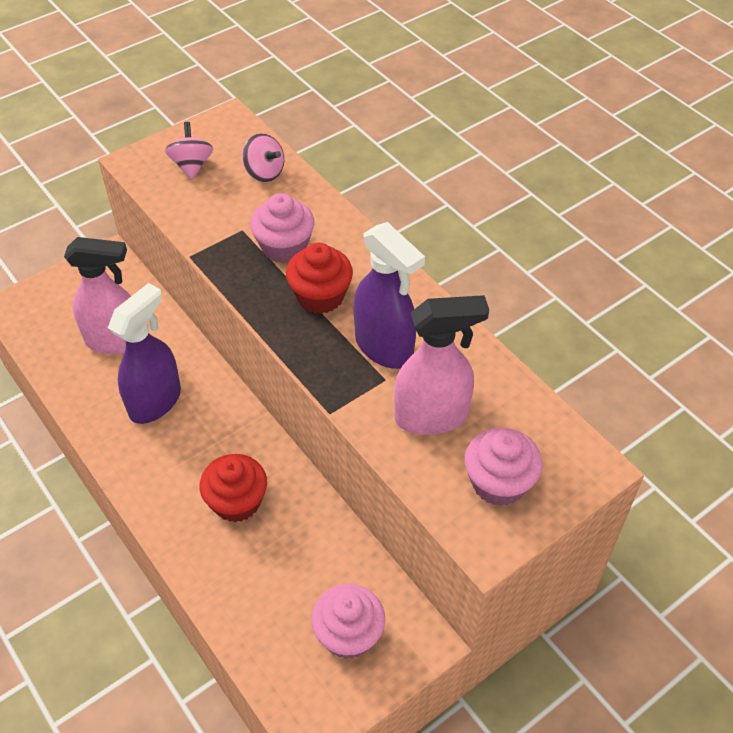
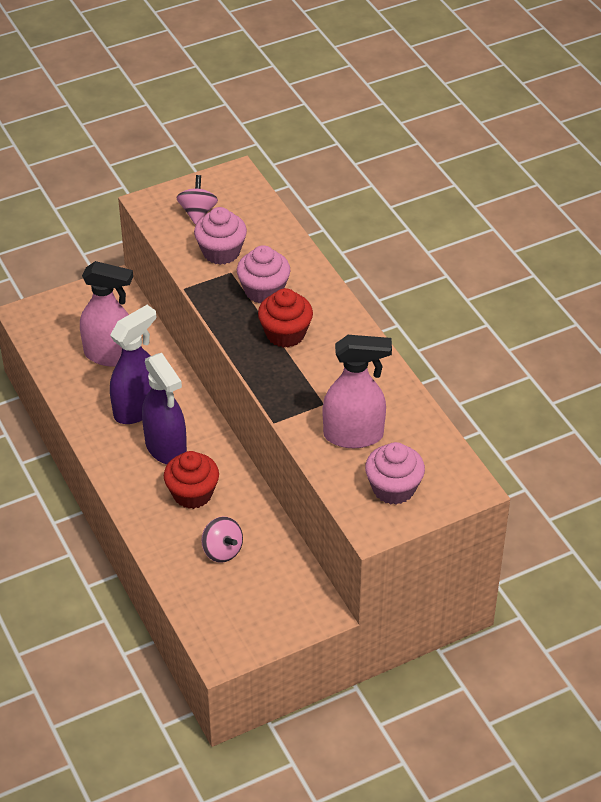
camera: 10 degrees right, 5 degrees down
pink spinning top [242,133,284,182] -> pink spinning top moved to [201,517,243,563]
pink cupcake [311,584,385,659] -> pink cupcake moved to [194,207,247,265]
purple spray bottle [354,222,425,369] -> purple spray bottle moved to [142,353,187,464]

